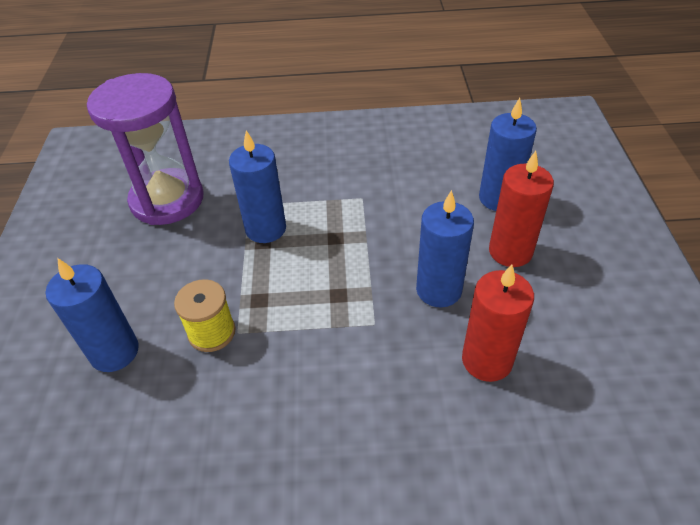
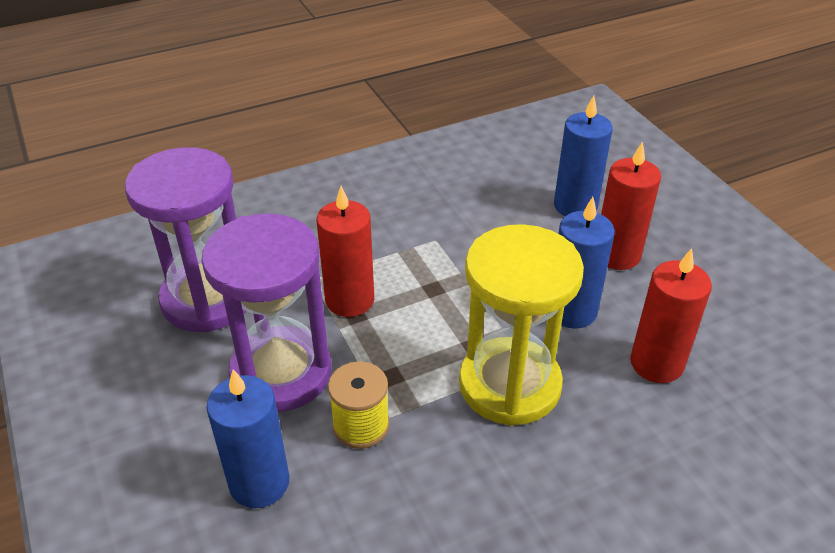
camera: 25 degrees left, 5 degrees down
blue candle [229,130,286,243] -> red candle [317,186,374,317]
none -> purple hourglass [201,213,331,412]
none -> yellow hourglass [459,224,584,426]

